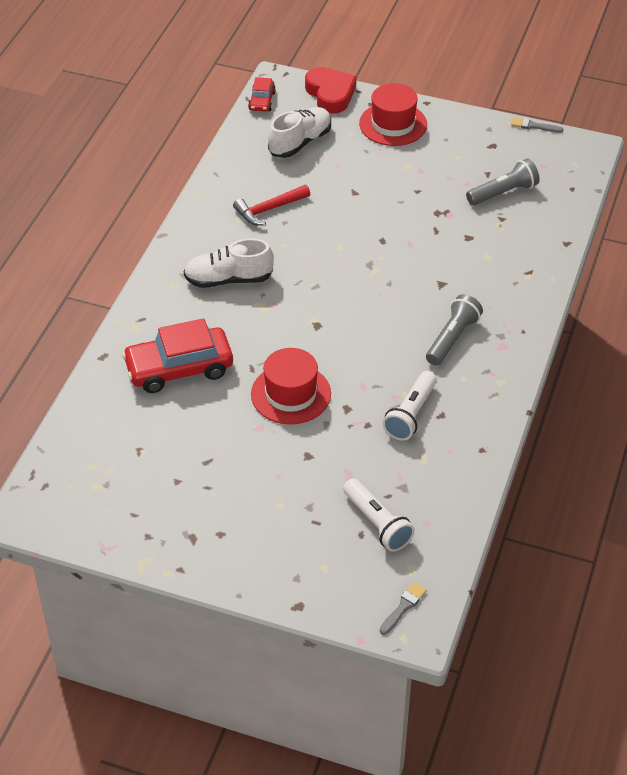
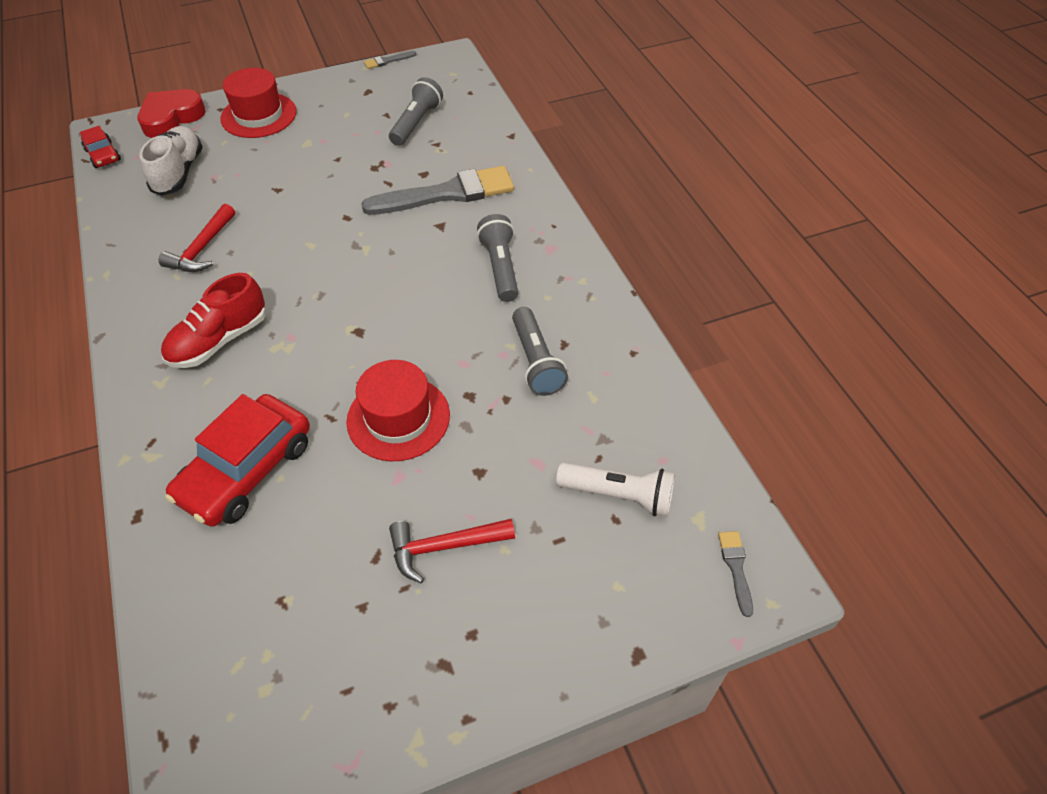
camera: 40 degrees left, 5 degrees up
white shoe [184,238,274,288] -> red shoe [161,273,266,368]
red heart [305,67,357,114] -> red heart turned 75 degrees counterclockwise [137,89,206,138]
white flashlight [383,371,437,441] -> grey flashlight [512,307,568,396]
none -> grey brush [361,166,514,215]
none -> red hammer [389,519,515,583]

